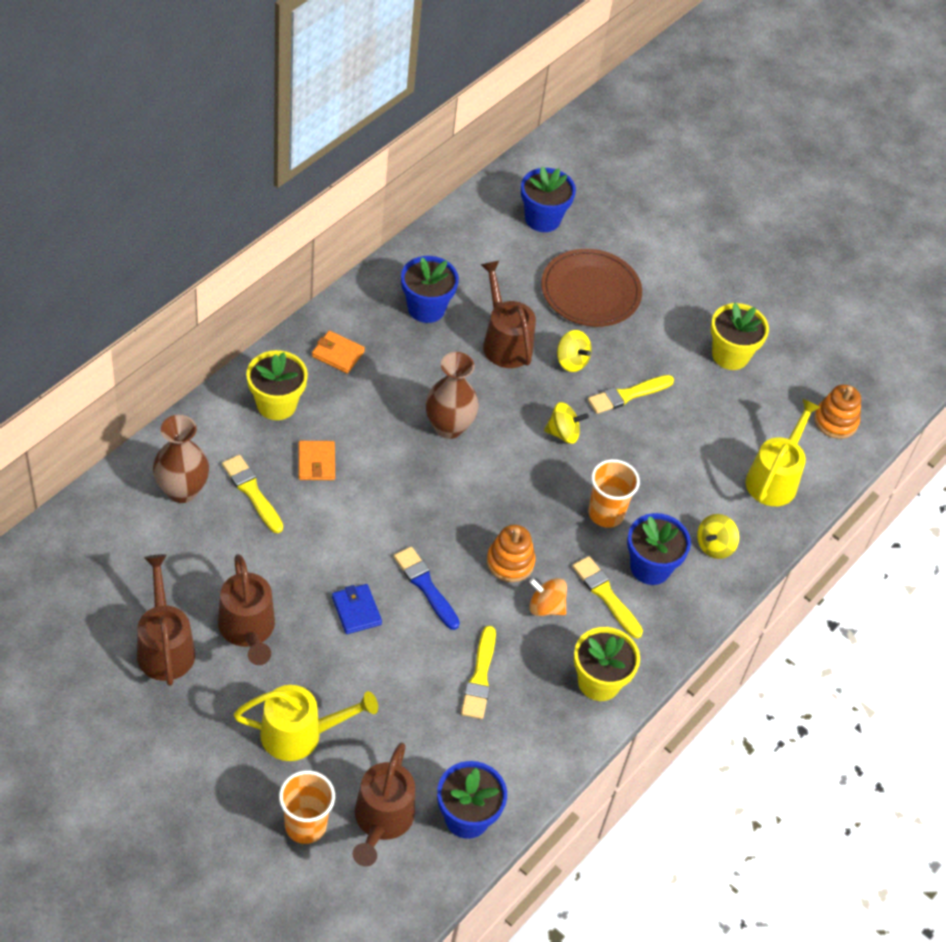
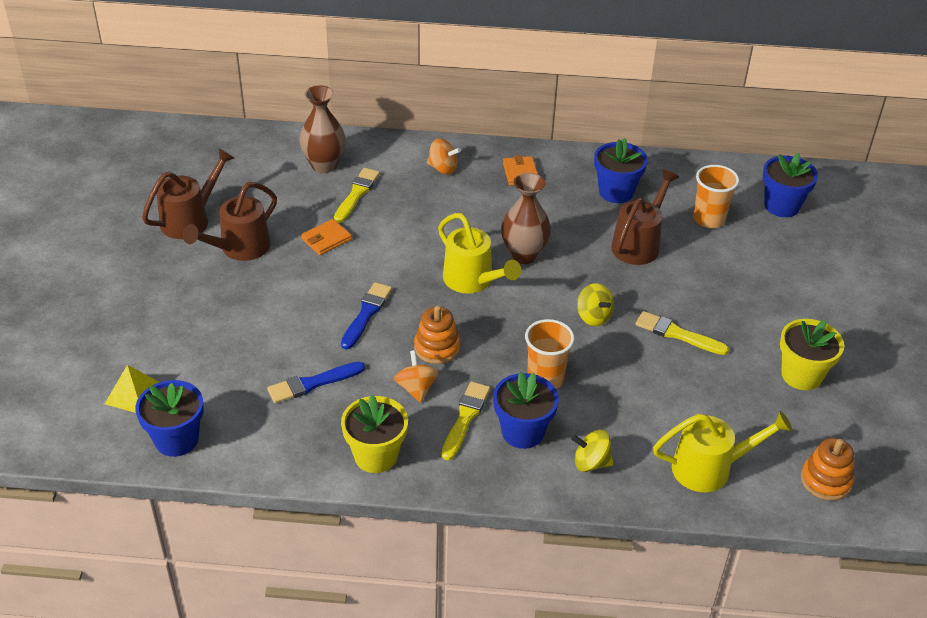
camera: 60 degrees right, 10 degrees down
yellow watering can [234,685,378,761] -> yellow watering can moved to [438,213,521,294]
yellow flower pot [246,350,308,420] -> orange spinning top [427,138,461,175]
orange cup [279,770,335,844] -> orange cup moved to [693,165,739,228]
orange wallet [299,441,335,480] -> orange wallet moved to [301,219,352,255]
blue wallet [332,584,382,634] -> none
brown watering can [353,742,415,867] -> yellow pyramid [105,365,159,413]
yellow brush [461,626,496,719] -> blue brush [267,362,365,403]
brown plate [541,249,642,327] -> none
yellow spinning top [557,330,592,372] -> none

